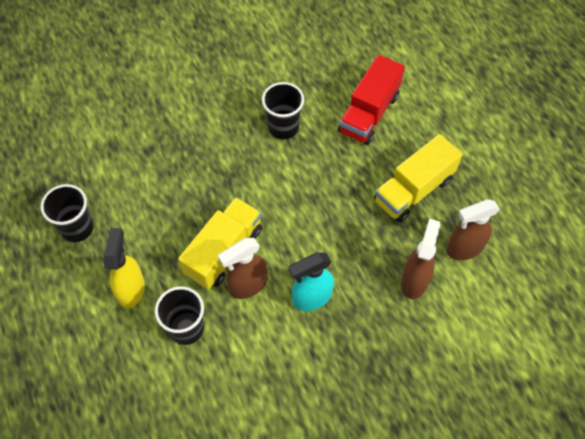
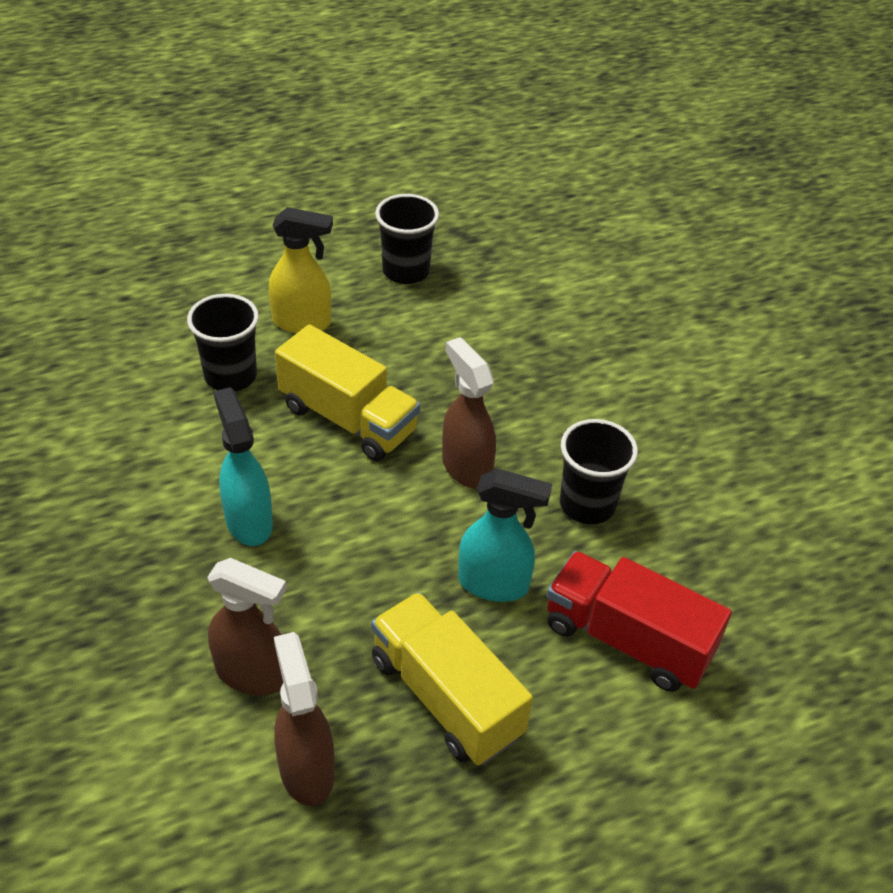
camera: 90 degrees right, 15 degrees down
brown spray bottle [218,238,267,299] -> brown spray bottle moved to [442,337,496,489]
none -> turquoise spray bottle [458,468,552,602]

